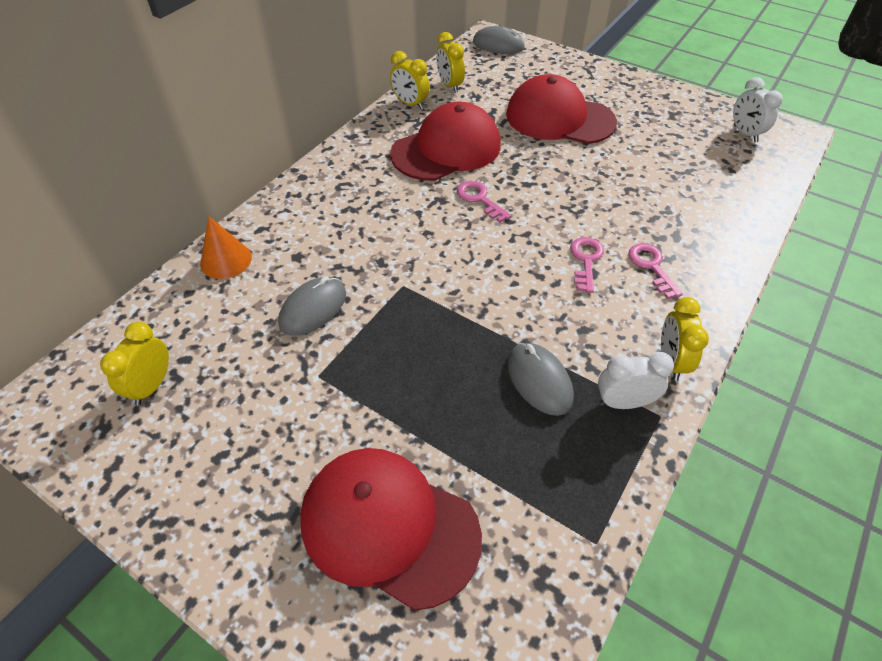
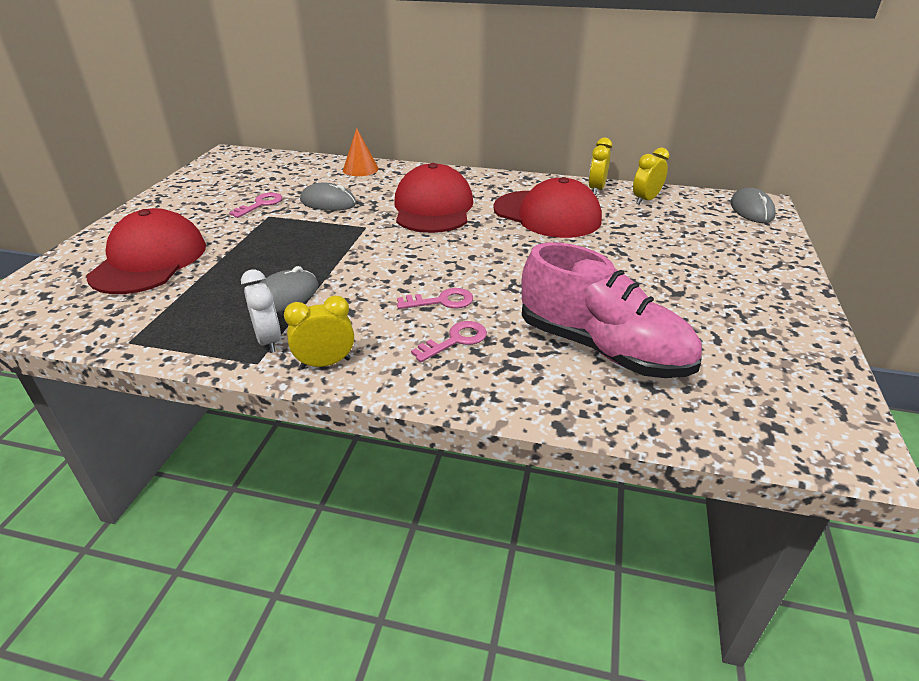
camera: 70 degrees right, 15 degrees down
yellow clock [100,322,169,405] -> none
pink key [457,181,512,223] -> pink key moved to [229,192,282,218]
red cap [506,74,617,144] -> red cap moved to [394,163,473,233]
white clock [733,77,783,142] -> none
none -> pink shoe [522,242,702,378]

